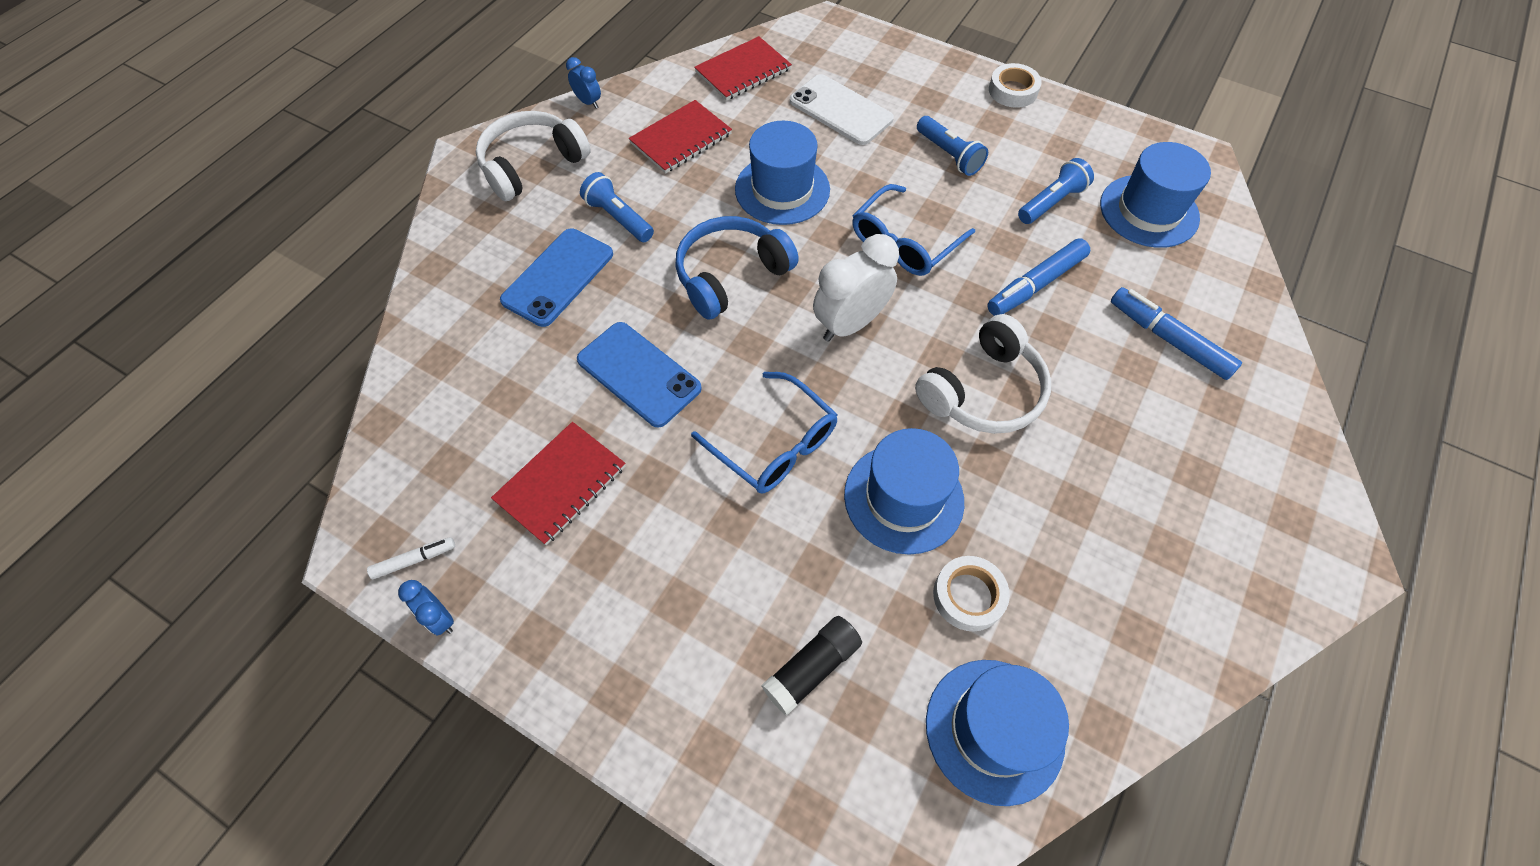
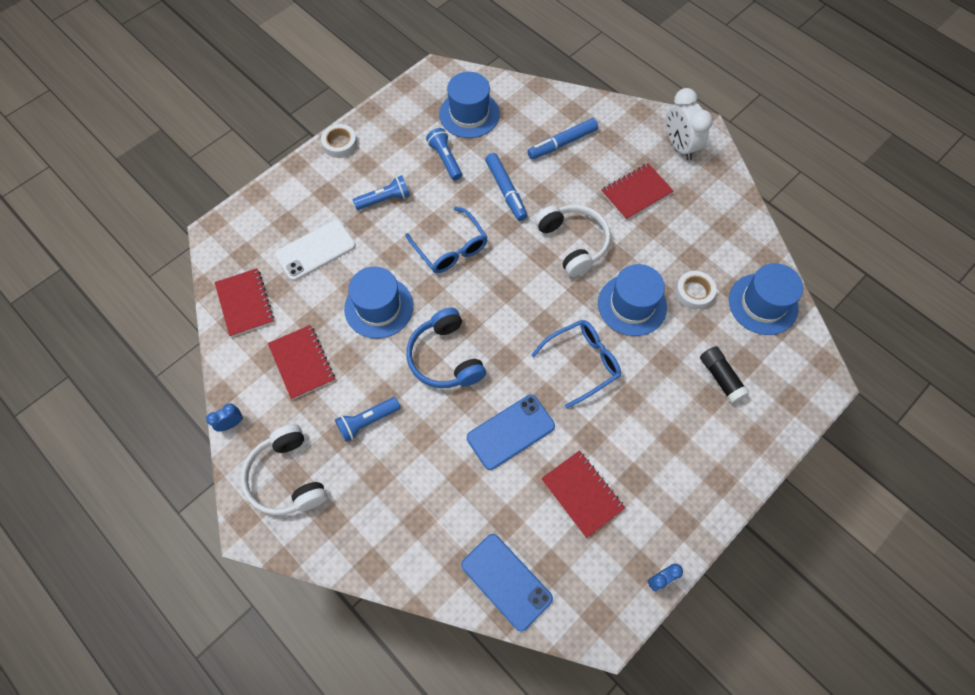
camera: 75 degrees left, 5 degrees up
white marker [367,537,455,579] -> none
blue phone [500,228,613,327] -> blue phone moved to [461,534,553,631]
white clock [813,234,899,342] -> white clock moved to [666,88,713,160]
none -> red notebook [601,163,674,220]

